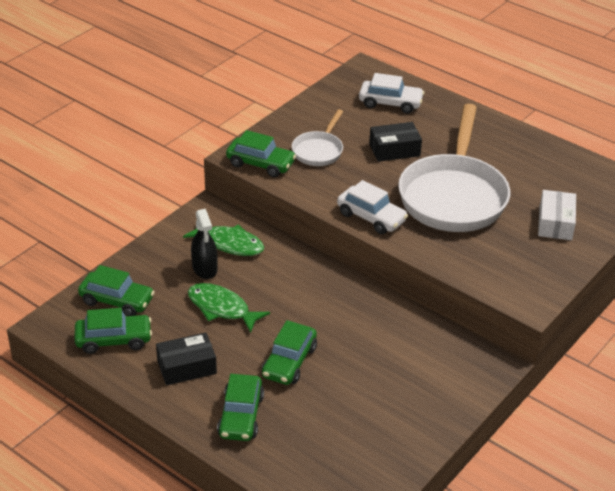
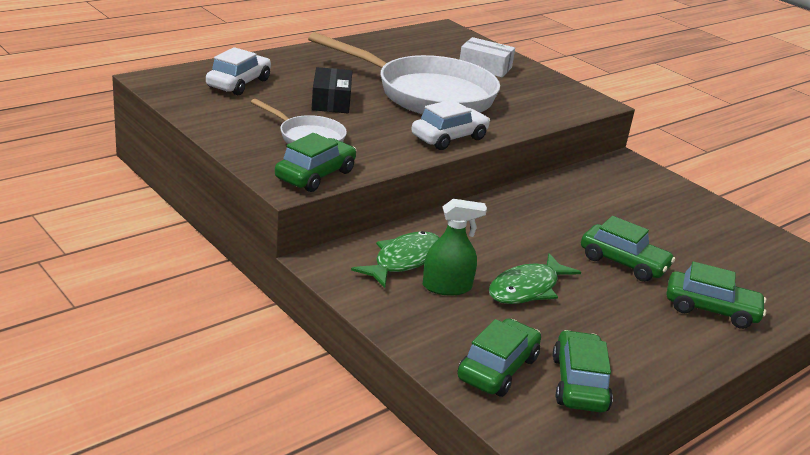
camera: 80 degrees left, 10 degrees down
black box [156,332,217,385] -> none
black spray bottle [191,209,218,279] -> green spray bottle [423,199,487,295]

